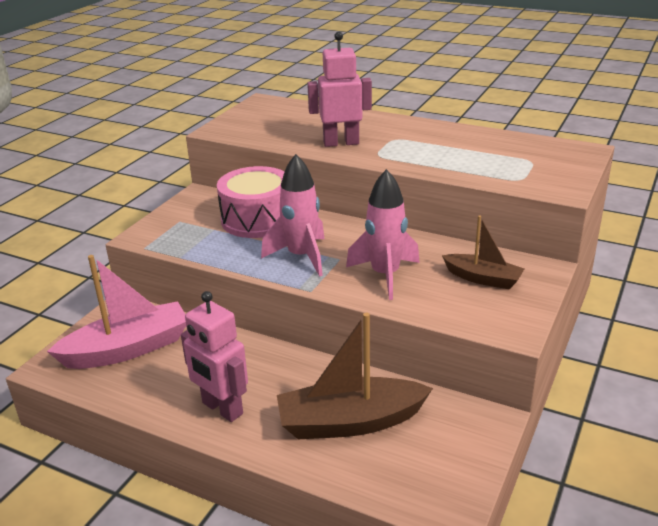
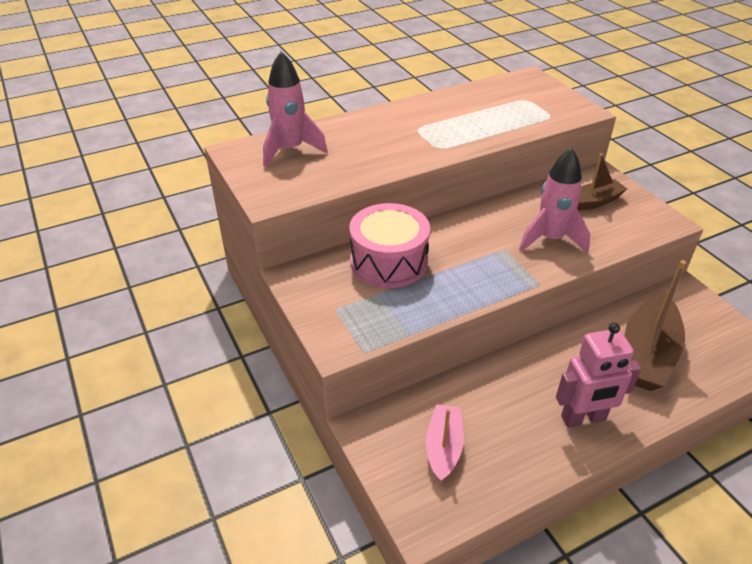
camera: 55 degrees left, 10 degrees up
pink boat [47,255,186,369] -> pink boat [426,404,464,482], size x0.59
pink rocket [261,154,325,277] -> pink rocket moved to [263,51,328,167]
pink robot [307,32,372,147] -> none

